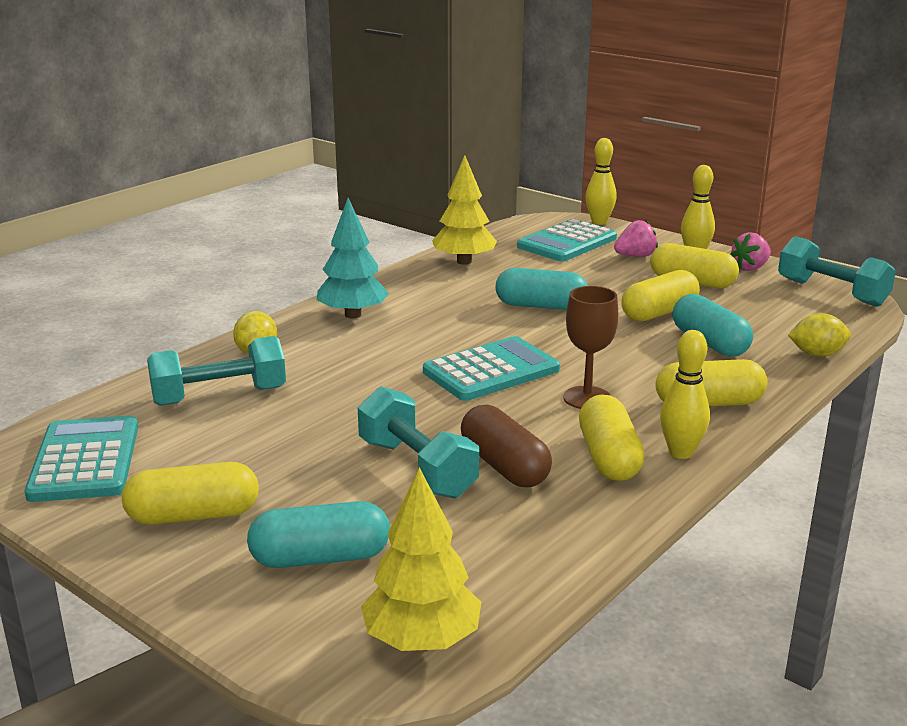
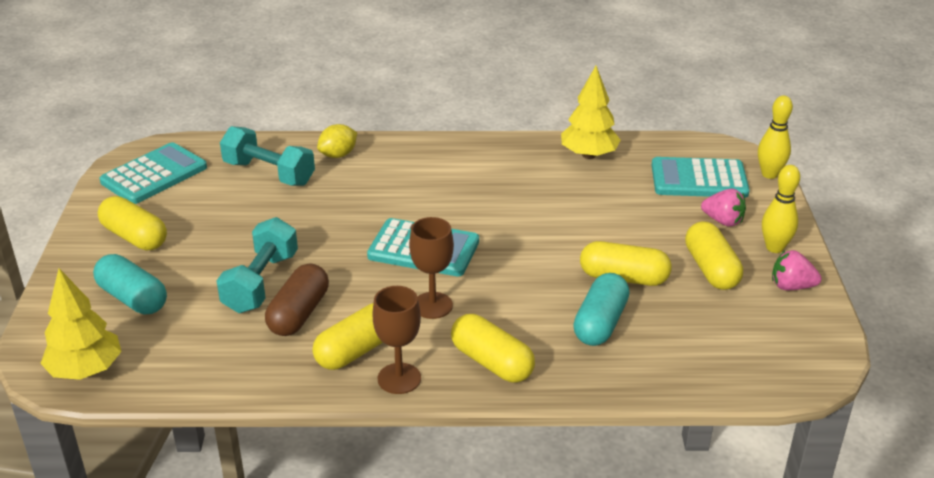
camera: 50 degrees right, 10 degrees up
turquoise tree [317,198,389,318] -> none
turquoise capsule [496,268,588,310] -> none
yellow bowling pin [660,330,710,459] -> brown goblet [373,286,421,394]
turquoise dumbbell [778,236,896,307] -> none
yellow lemon [788,313,851,357] -> none

